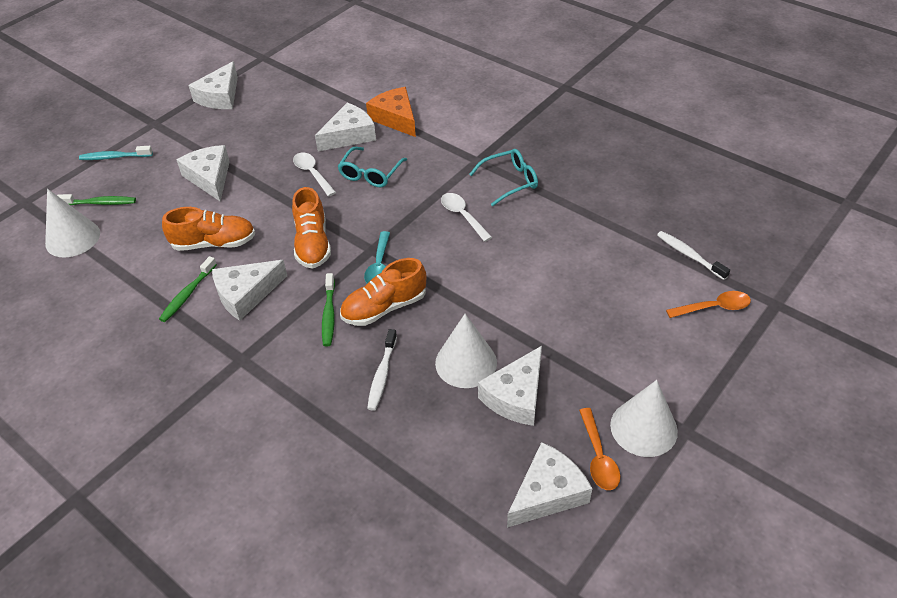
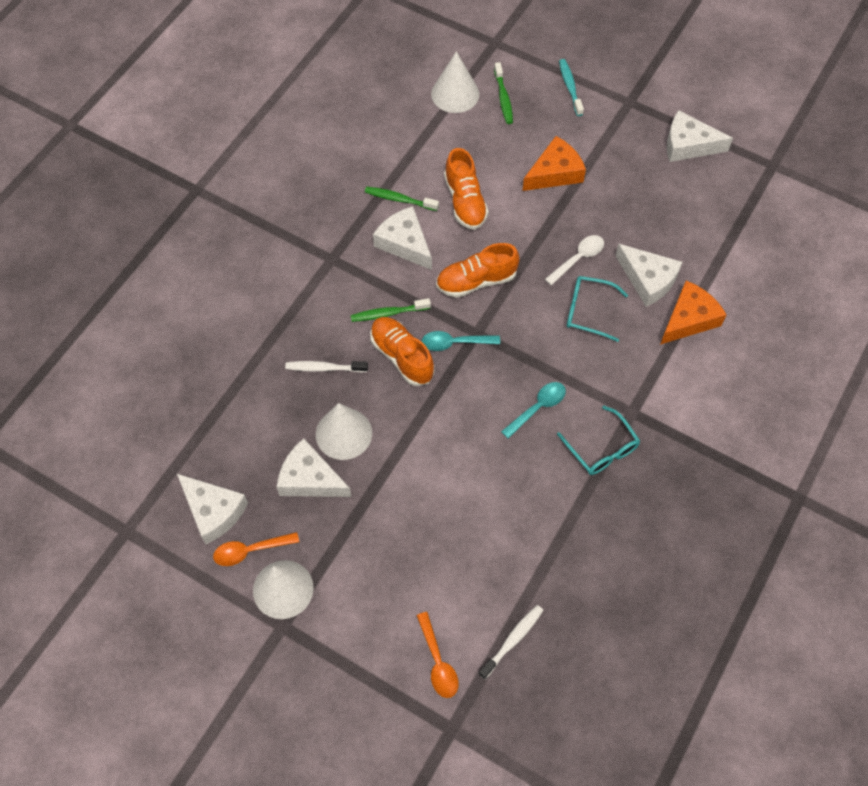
camera: 80 degrees right, 15 degrees up
white cheese [177,145,230,202] -> orange cheese [522,136,586,191]
white spoon [441,193,492,242] -> turquoise spoon [501,382,566,439]

